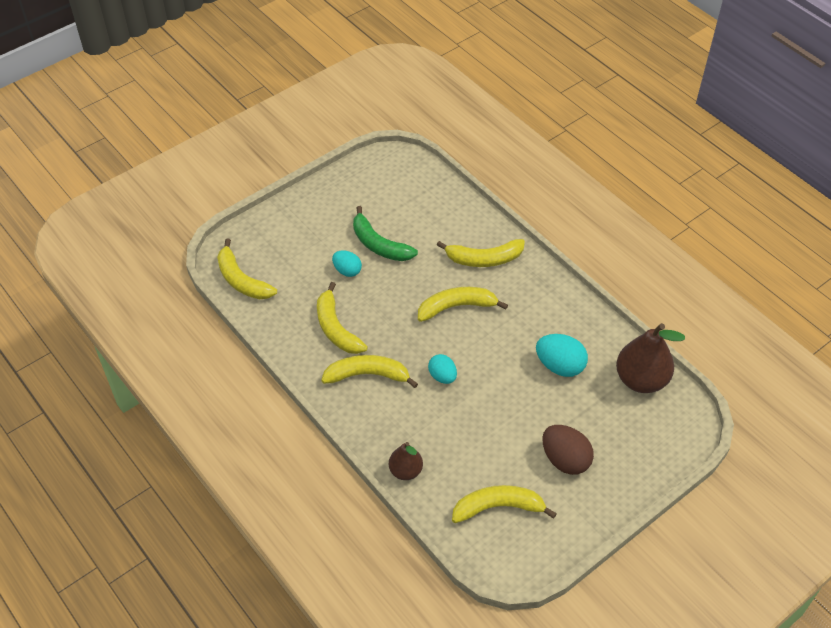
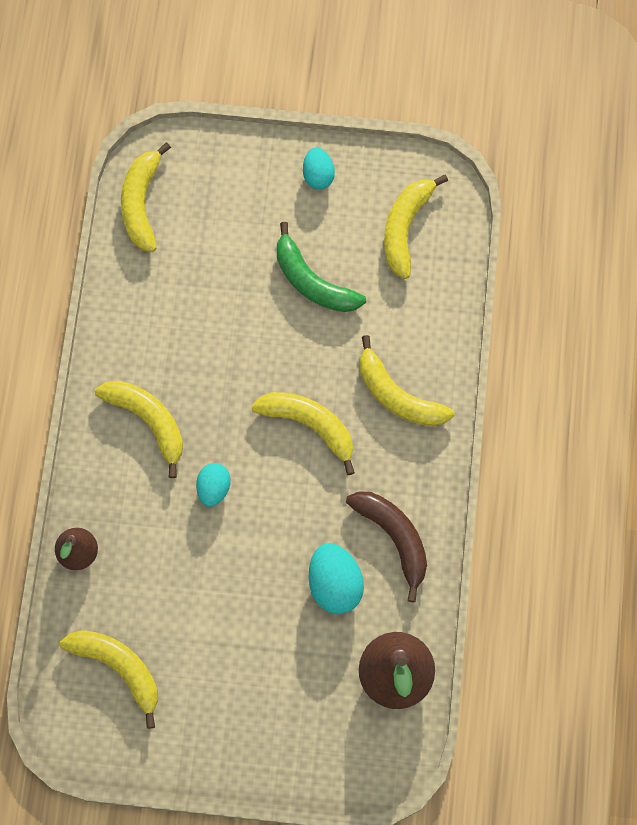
camera: 45 degrees right, 20 degrees up
yellow banana [317,282,368,354] -> yellow banana moved to [384,175,448,279]
turquoise egg [332,250,362,277] -> turquoise egg moved to [303,148,335,190]
green banana [353,206,418,261] -> green banana turned 45 degrees counterclockwise [277,222,366,312]
brown egg [542,425,594,475] -> none
none -> brown banana [346,491,427,603]

